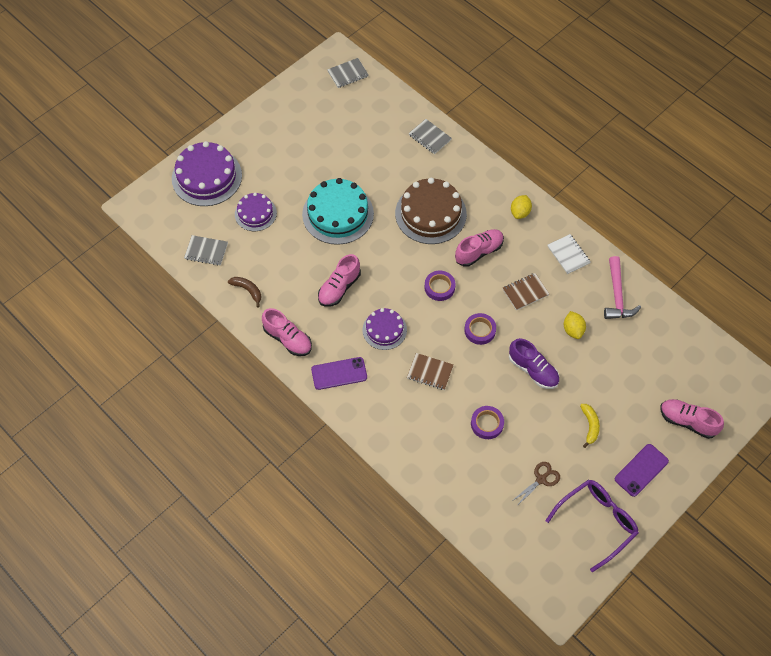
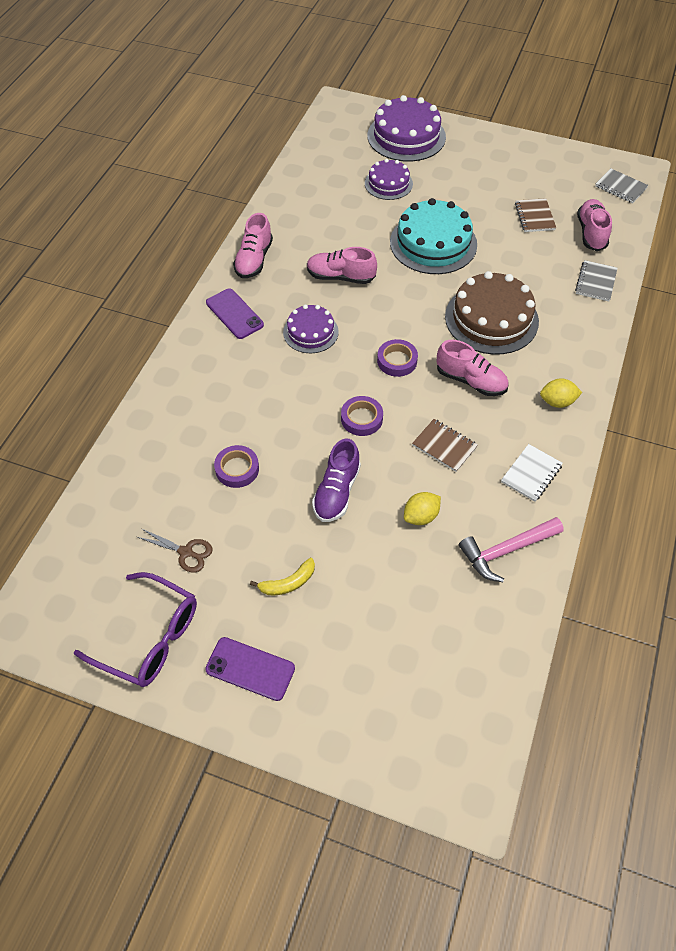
camera: 65 degrees right, 5 degrees down
grey notebook [184,235,228,266] -> none
brown banana [228,277,261,308] -> none
brown notebook [407,353,454,390] -> brown notebook moved to [515,198,556,232]
pink shoe [660,399,724,439] -> pink shoe moved to [577,199,612,251]

